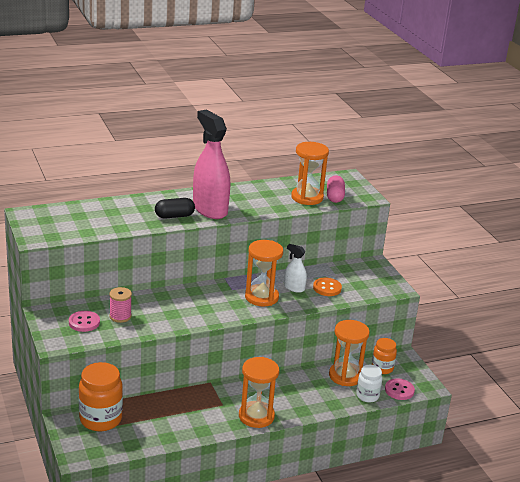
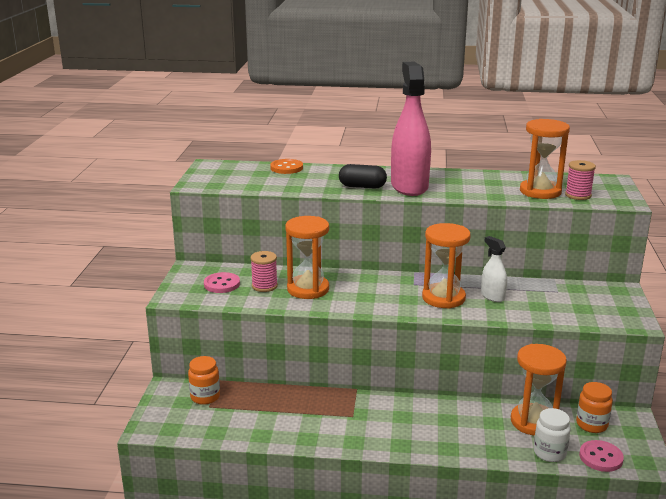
camera: 30 degrees right, 5 degrees down
orange jar [79,362,123,431] -> orange jar [188,356,220,405], size x0.59
orange hourglass [239,357,279,428] -> orange hourglass moved to [285,216,329,299]
orange button [313,278,342,296] -> orange button moved to [270,159,303,174]
pink capsule [327,175,345,203] -> pink spool [565,160,596,200]

